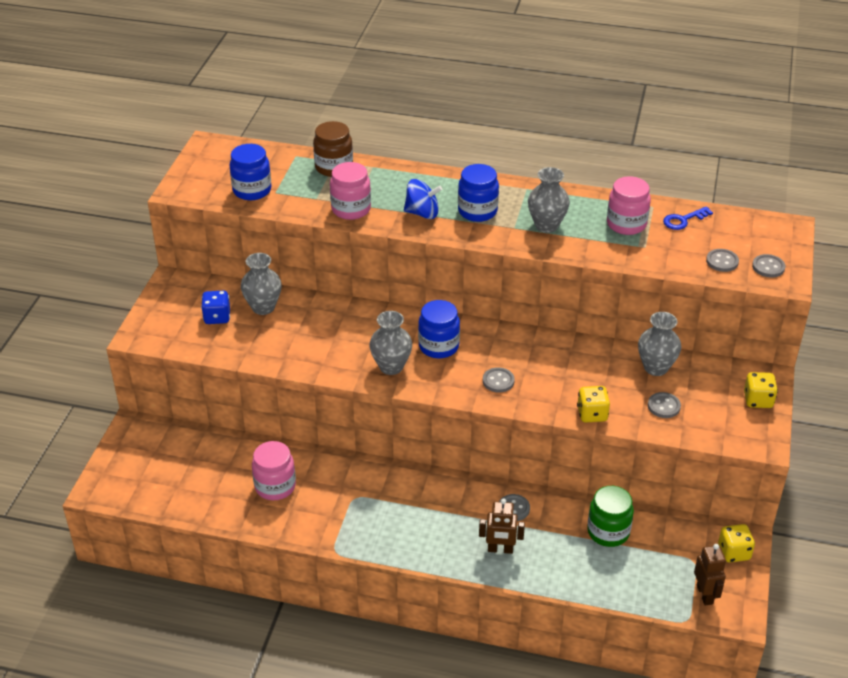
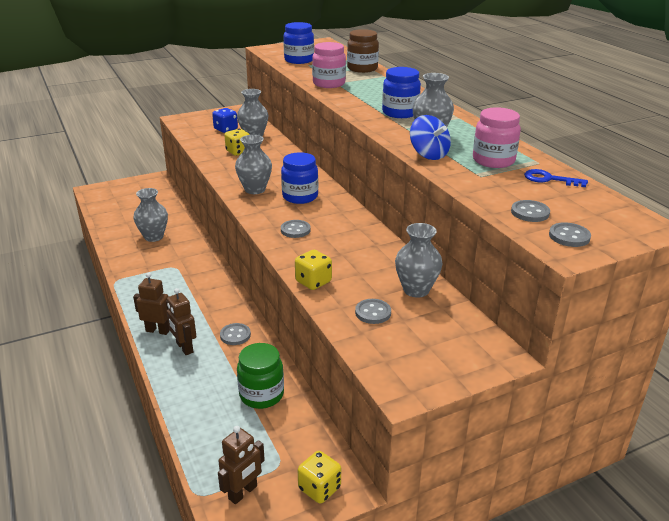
camera: 50 degrees right, 10 degrees down
pink jar [252,441,296,500] -> grey vase [133,188,168,242]
blue spinning top [404,179,442,219] -> blue spinning top moved to [410,115,451,160]
yellow dice [744,372,778,408] -> yellow dice moved to [224,129,250,156]
none -> brown robot [133,272,170,335]

